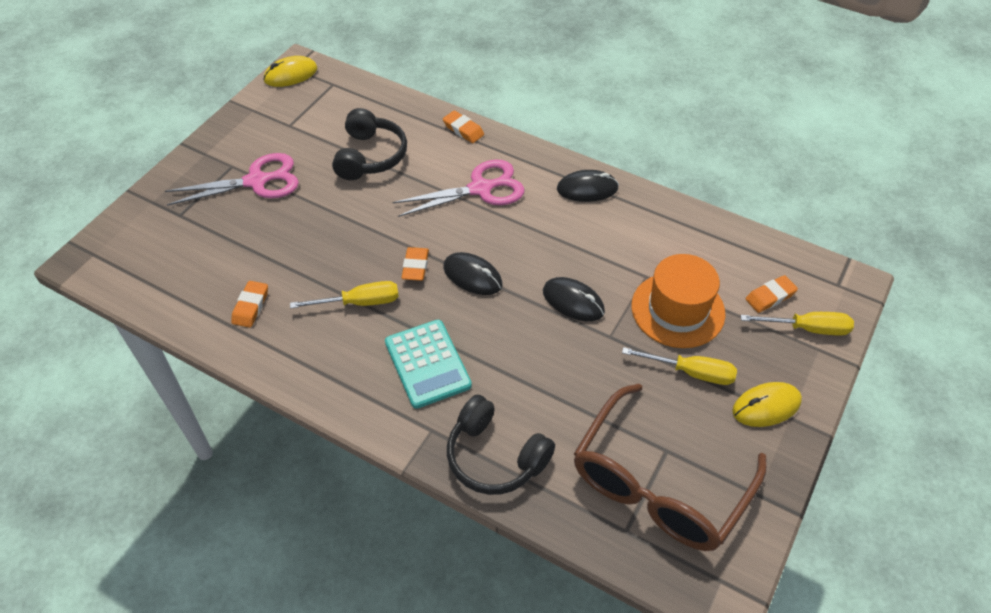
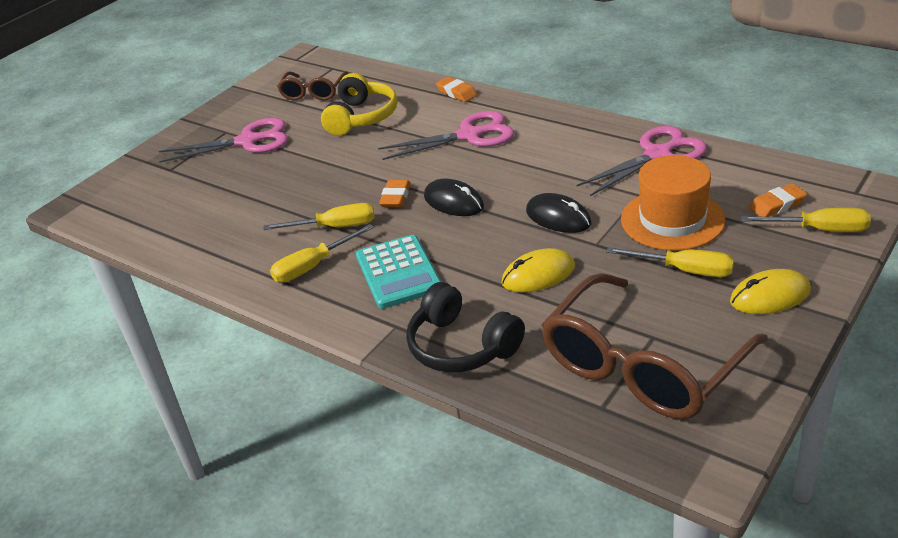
camera: 10 degrees right, 15 degrees down
orange eraser [231,281,268,328] -> none
yellow mouse [263,56,317,87] -> yellow mouse moved to [501,248,575,292]
black headphones [332,108,407,180] -> yellow headphones [321,73,397,136]
black mouse [557,170,619,202] -> none
none -> yellow screwdriver [270,224,374,283]
none -> brown glasses [277,71,349,101]
none -> pink scissors [576,126,707,196]

